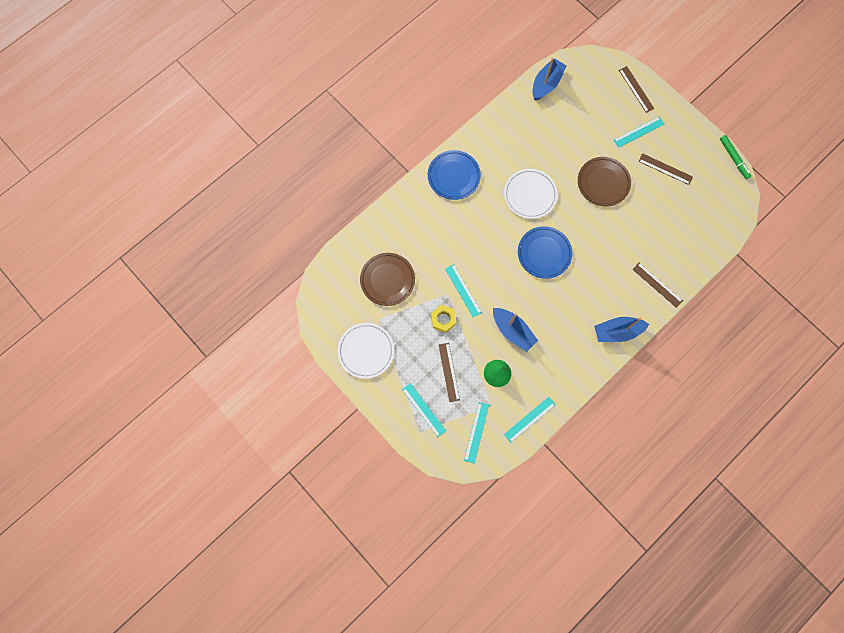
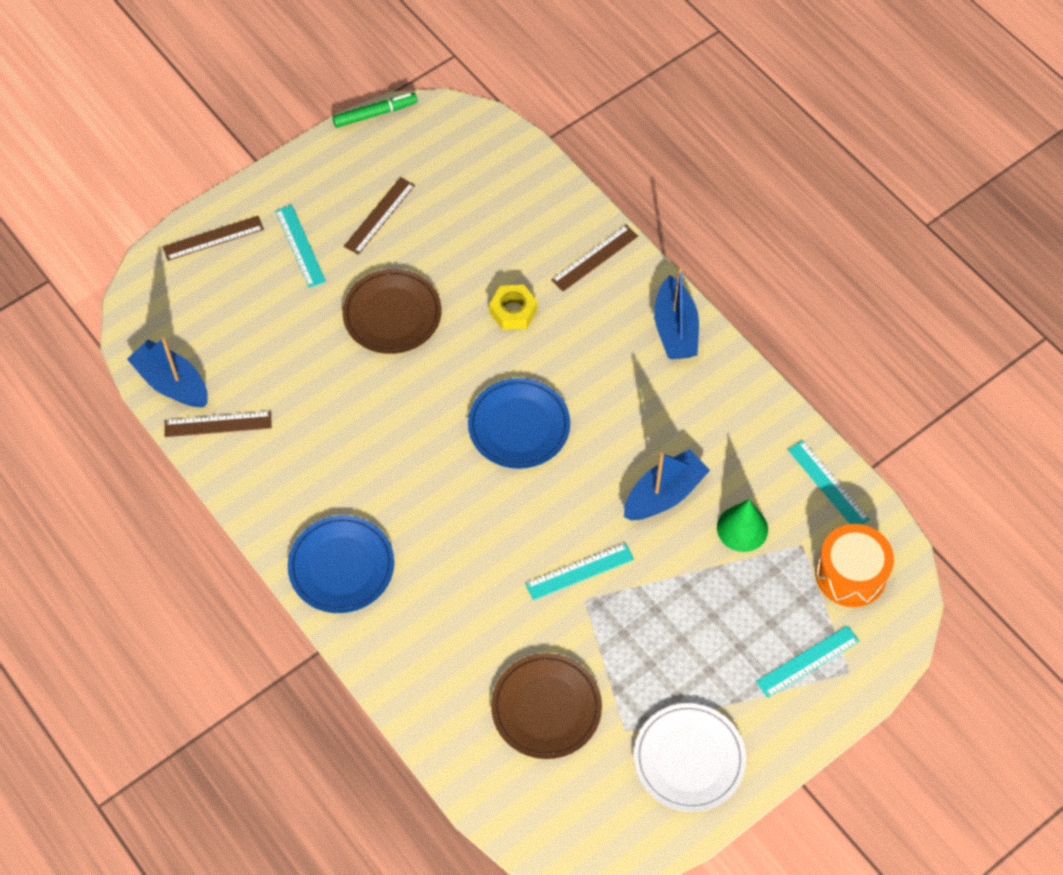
camera: 85 degrees left, 15 degrees down
yellow nut [431,305,457,333] -> yellow nut moved to [489,284,537,330]
brown ruler [439,343,460,402] -> brown ruler moved to [165,411,272,437]
turquoise ruler [464,402,489,464] -> orange drum [815,524,894,607]
white plate [504,169,558,219] -> none

